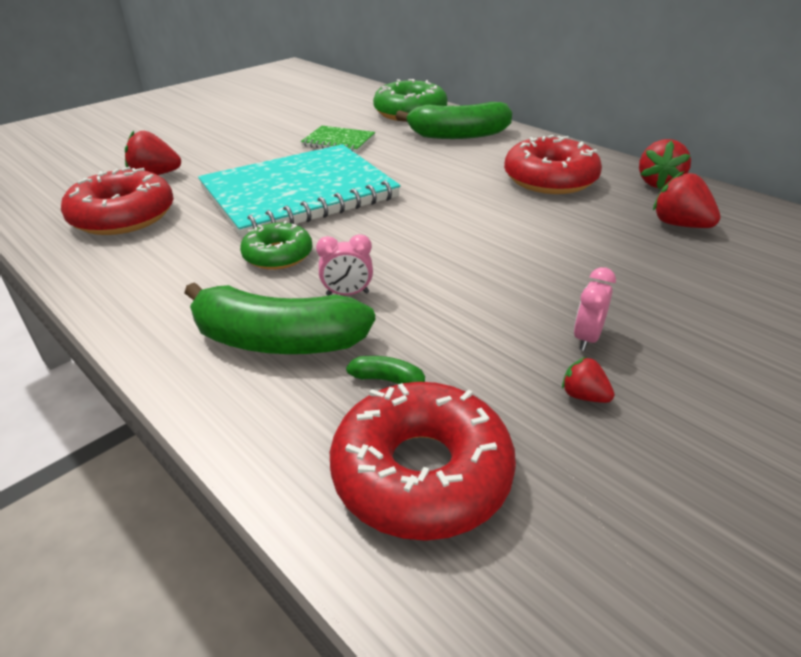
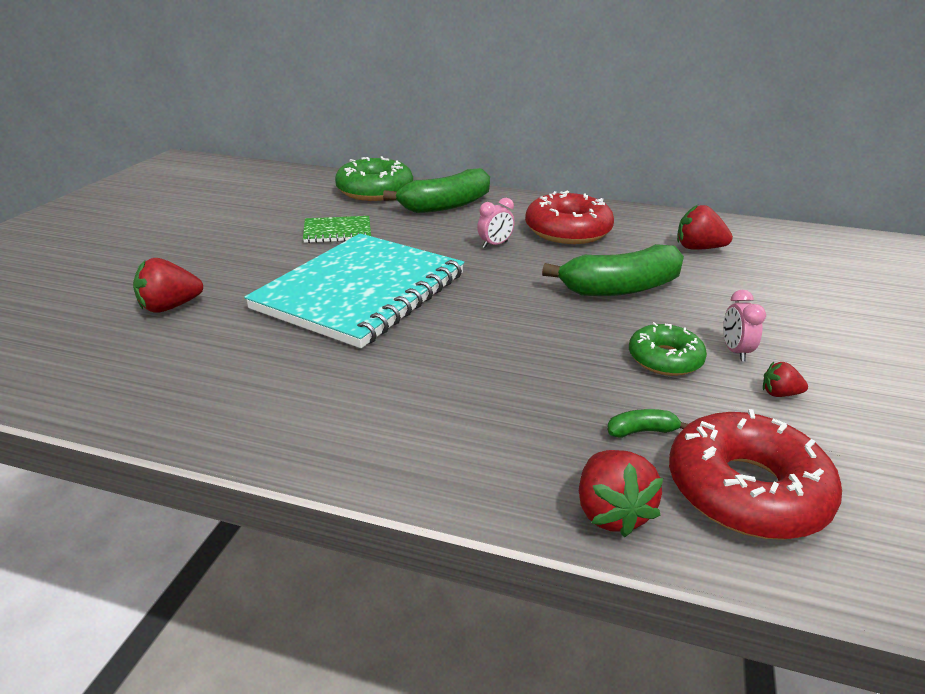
camera: 30 degrees left, 5 degrees down
red donut [61,167,174,235] -> none
green banana [185,282,375,354] -> green banana moved to [542,244,684,296]
green donut [240,221,313,270] -> green donut moved to [629,322,707,376]
pink clock [316,234,373,295] -> pink clock moved to [477,198,515,248]
red strawberry [639,139,691,189] -> red strawberry moved to [579,450,663,537]

